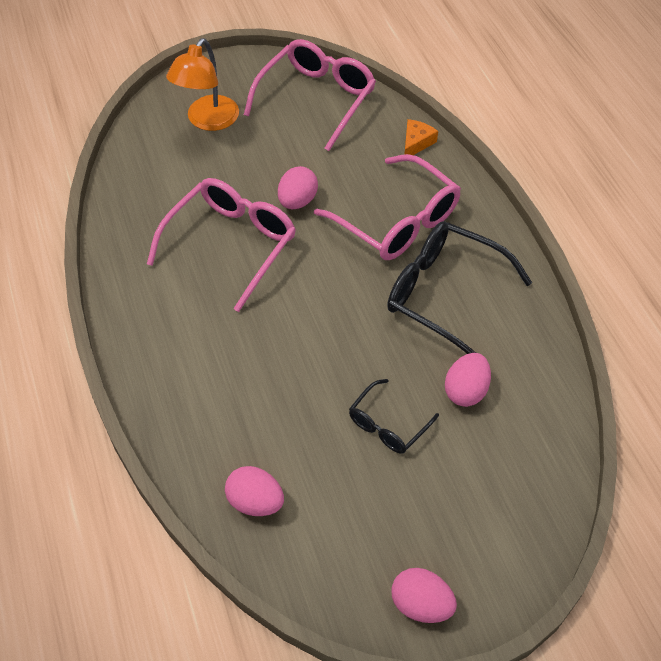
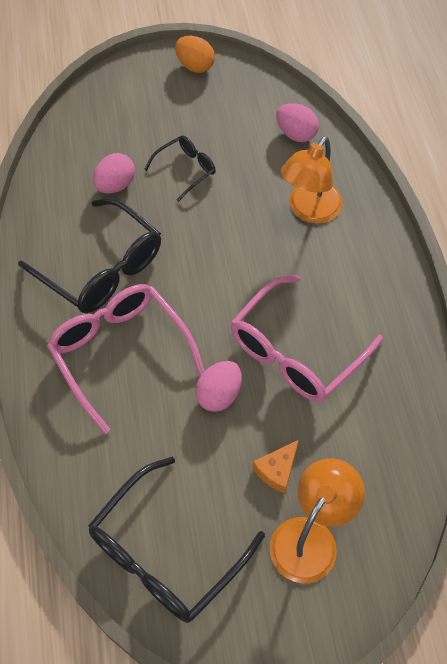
camera: 170 degrees left, 5 degrees up
pink glasses [244,39,376,151] -> black glasses [88,456,265,623]
pink egg [392,568,457,623] -> orange egg [175,36,215,73]
orange cheese [404,119,438,155] -> orange cheese moved to [253,440,299,493]
none -> orange lamp [281,136,343,223]

